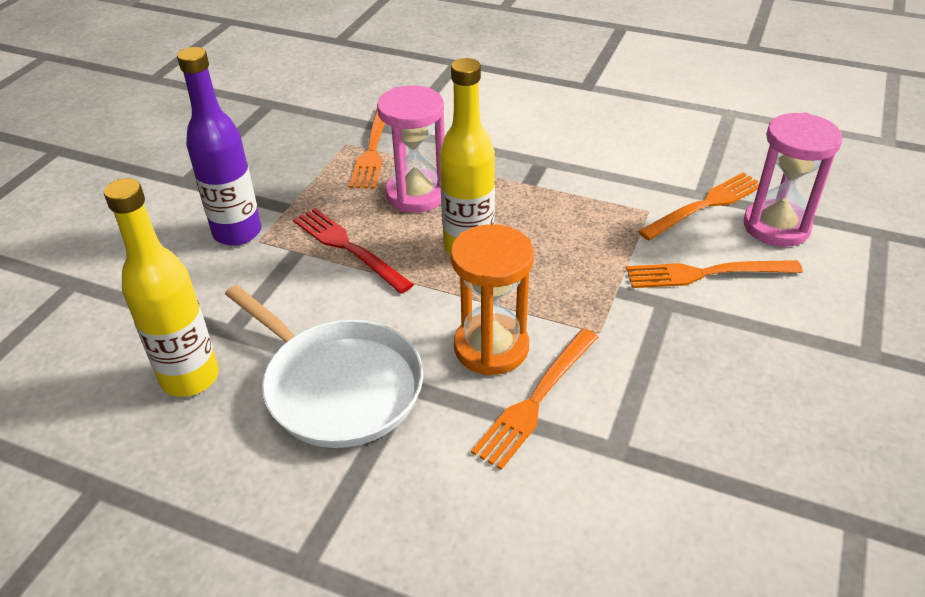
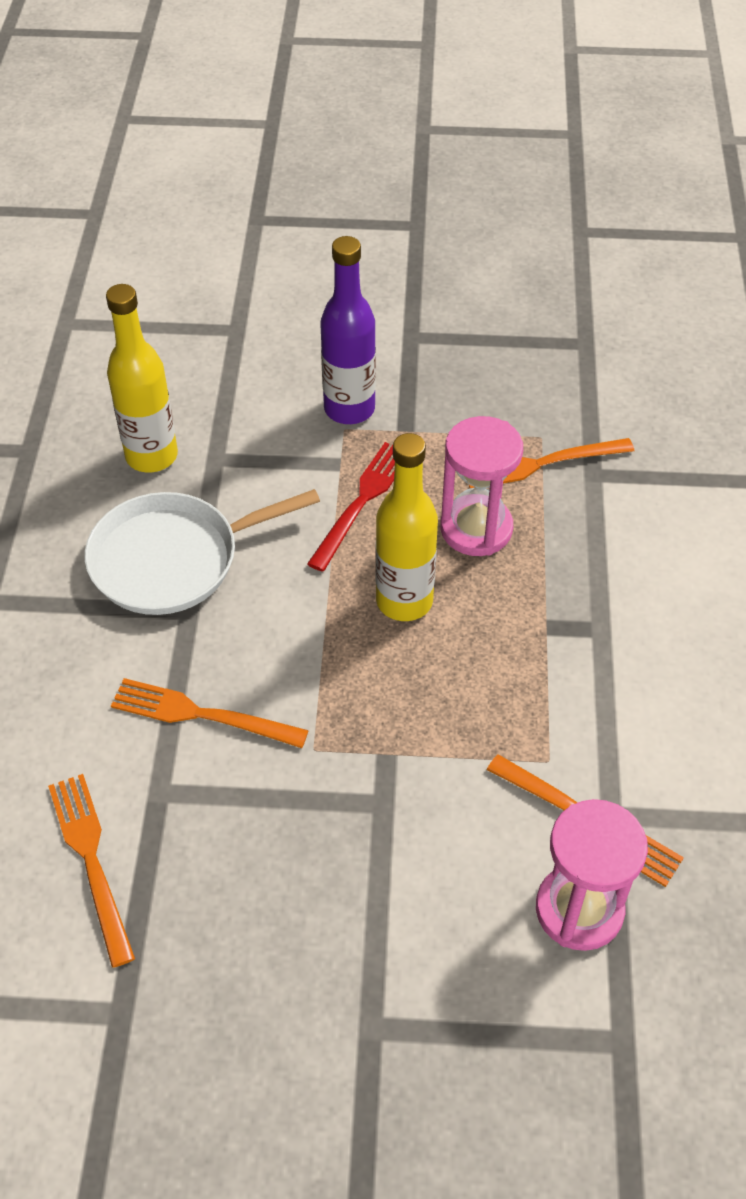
camera: 70 degrees right, 10 degrees up
white pan [225,285,423,448] -> white pan turned 45 degrees clockwise [85,489,320,615]
orange hourglass [451,224,534,376] -> none
orange fork [626,260,803,288] -> orange fork moved to [48,774,135,968]

